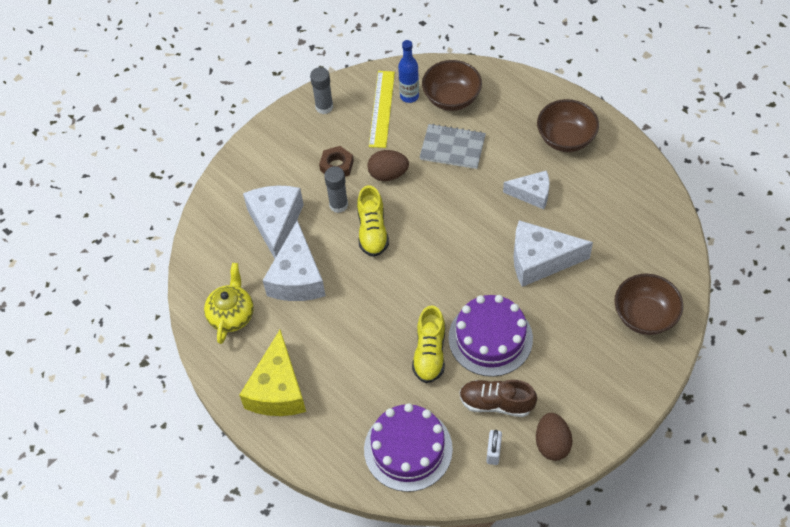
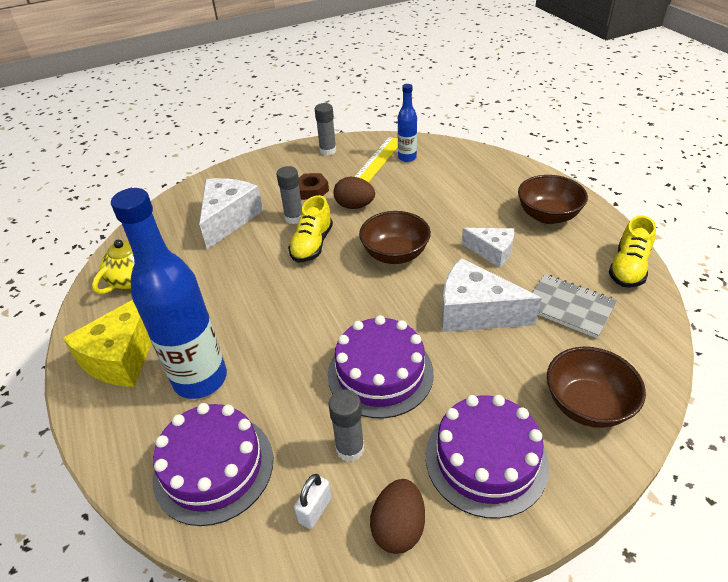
camera: 20 degrees right, 15 degrees down
white cheese [263,220,326,301] -> none
yellow shoe [412,305,445,383] -> yellow shoe moved to [609,215,656,288]
grey notebook [419,124,486,169] -> grey notebook moved to [532,274,617,338]
brown bowl [422,60,482,111] -> brown bowl moved to [359,211,431,264]
brown shoe [459,380,537,417] -> grey glue stick [328,389,364,462]
none -> blue bottle [111,188,227,399]
none -> purple cake [426,395,549,519]

